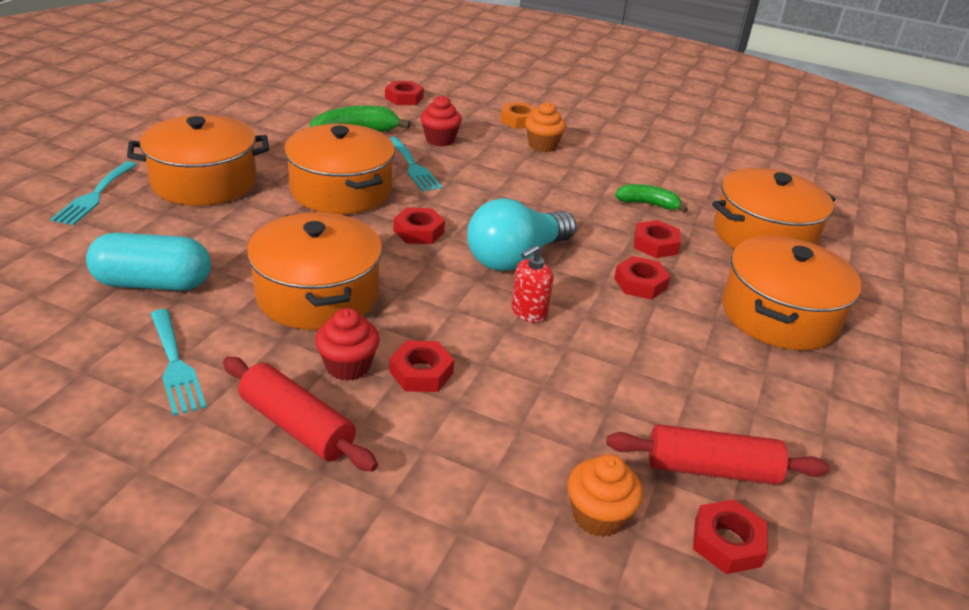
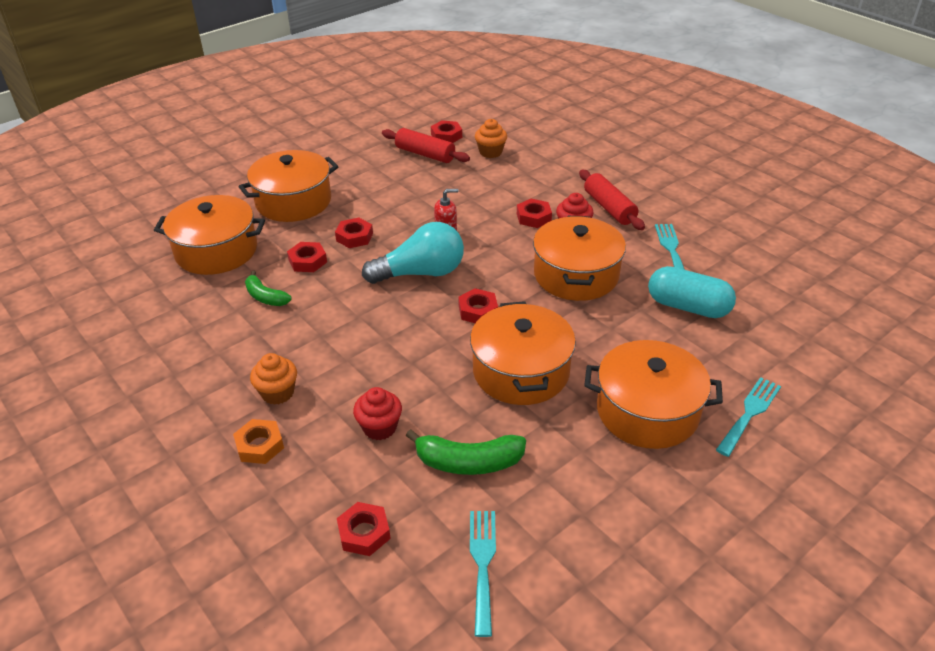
camera: 150 degrees left, 5 degrees up
turquoise fork [390,137,442,192] -> turquoise fork moved to [470,511,496,637]

